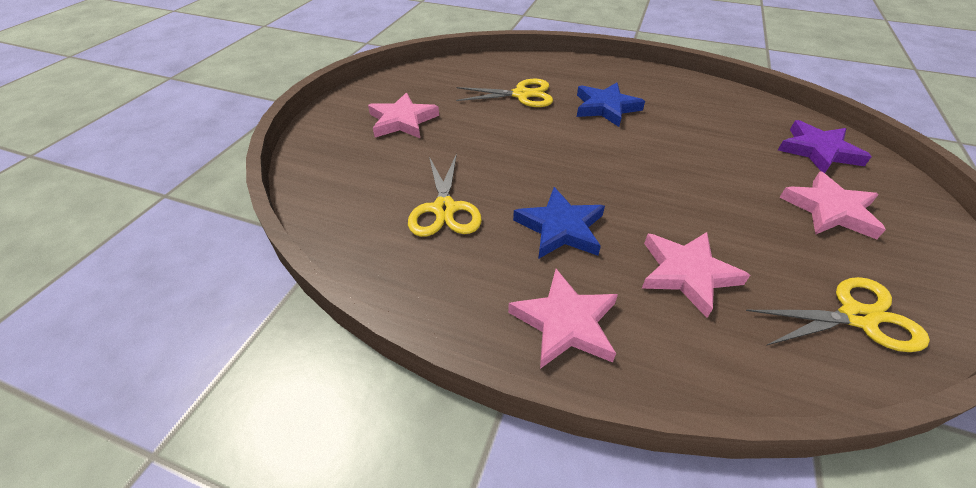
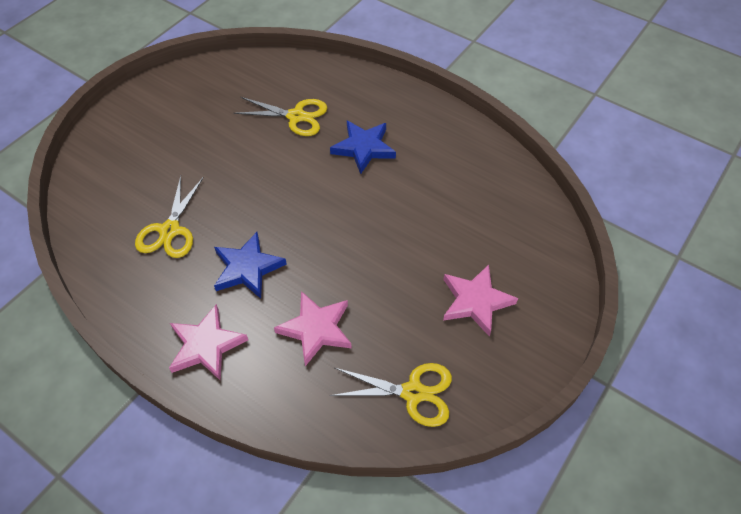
camera: 15 degrees right, 10 degrees up
pink star [368,93,439,138] -> none
purple star [778,120,872,173] -> none

